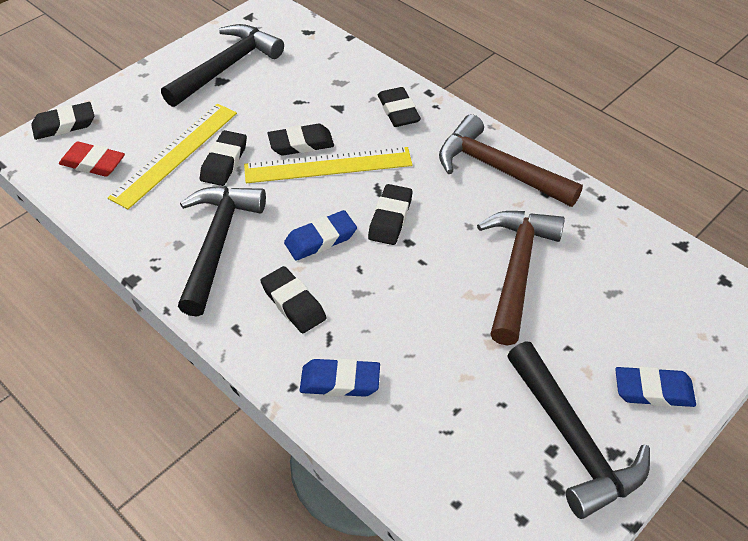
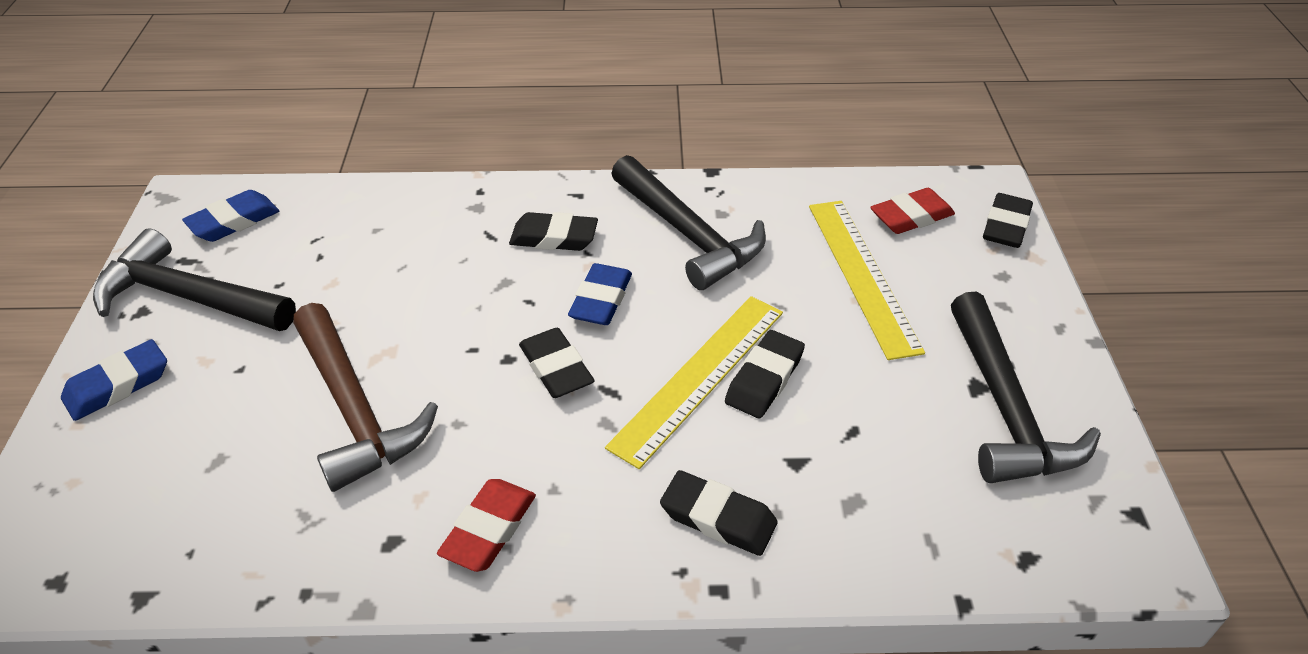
camera: 135 degrees right, 5 degrees down
black eraser [200,130,247,186] -> none
blue eraser [300,358,380,397] -> blue eraser moved to [182,190,279,242]
brown hammer [439,114,583,207] -> red eraser [437,479,536,572]

